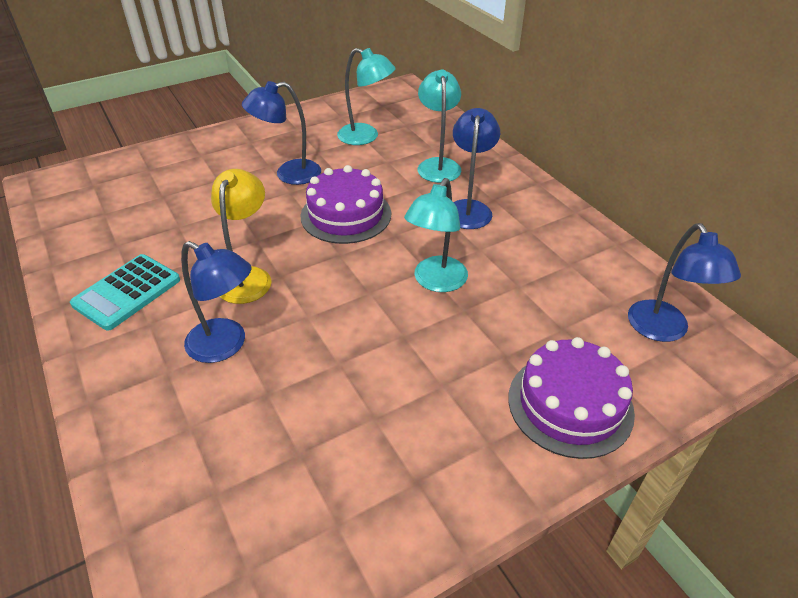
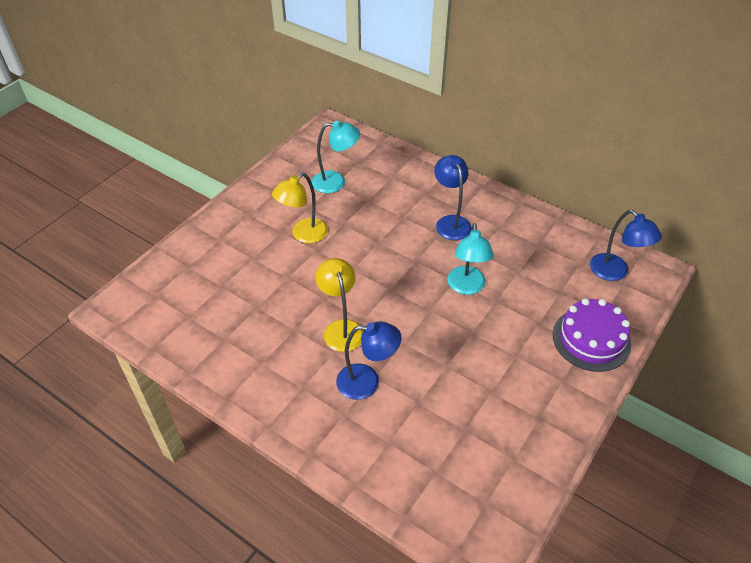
camera: 25 degrees left, 5 degrees up
turquoise calculator [70,254,180,331] -> none
blue lamp [242,81,321,185] -> yellow lamp [272,173,328,243]
purple cake [300,165,391,244] -> none
turquoise lamp [417,70,461,183] -> none

